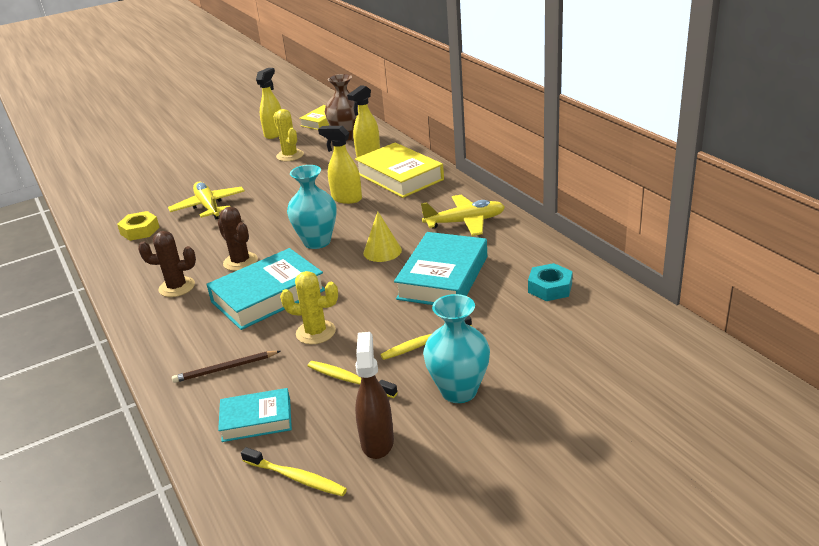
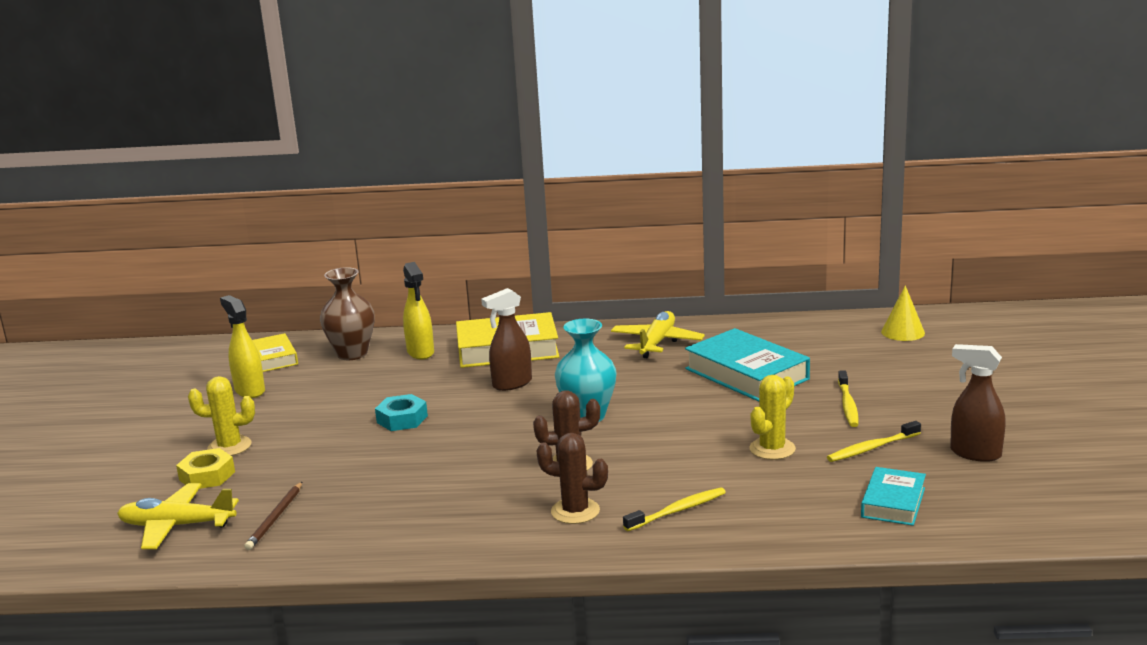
camera: 60 degrees left, 10 degrees down
yellow nut [117,211,160,241] -> yellow nut moved to [176,448,235,489]
brown cactus [138,231,196,297] -> brown cactus turned 75 degrees clockwise [536,433,608,524]
yellow plane [168,182,245,220] -> yellow plane moved to [117,483,239,549]
brown pencil [172,351,280,383] -> brown pencil moved to [244,482,302,550]
turquoise book [206,248,325,330] -> none
yellow toothbrush [241,447,347,496] -> yellow toothbrush moved to [623,487,726,531]
yellow cactus [273,109,304,161] -> yellow cactus moved to [188,376,255,456]
yellow spray bottle [318,126,362,204] -> brown spray bottle [481,288,532,391]
yellow cone [363,212,402,262] -> yellow cone moved to [881,285,925,341]
turquoise vase [423,294,490,403] -> none
turquoise nut [528,263,573,301] -> turquoise nut moved to [375,394,428,431]

